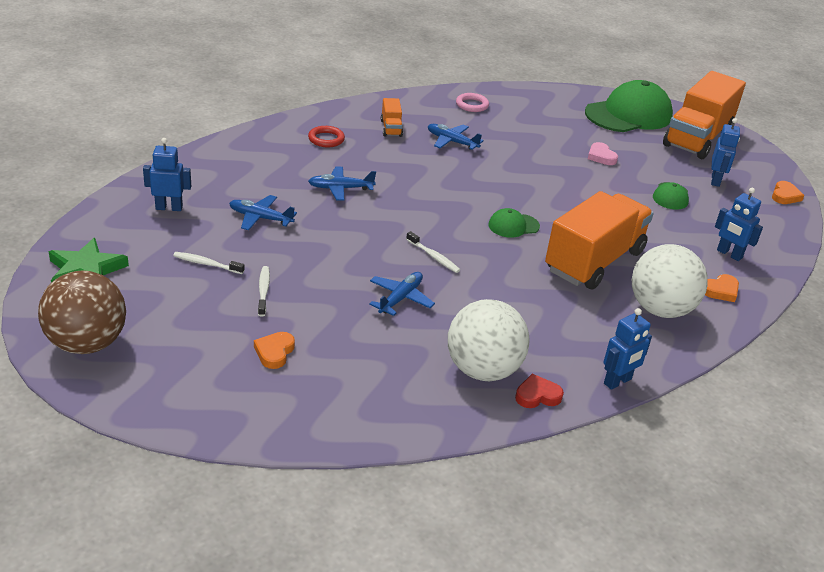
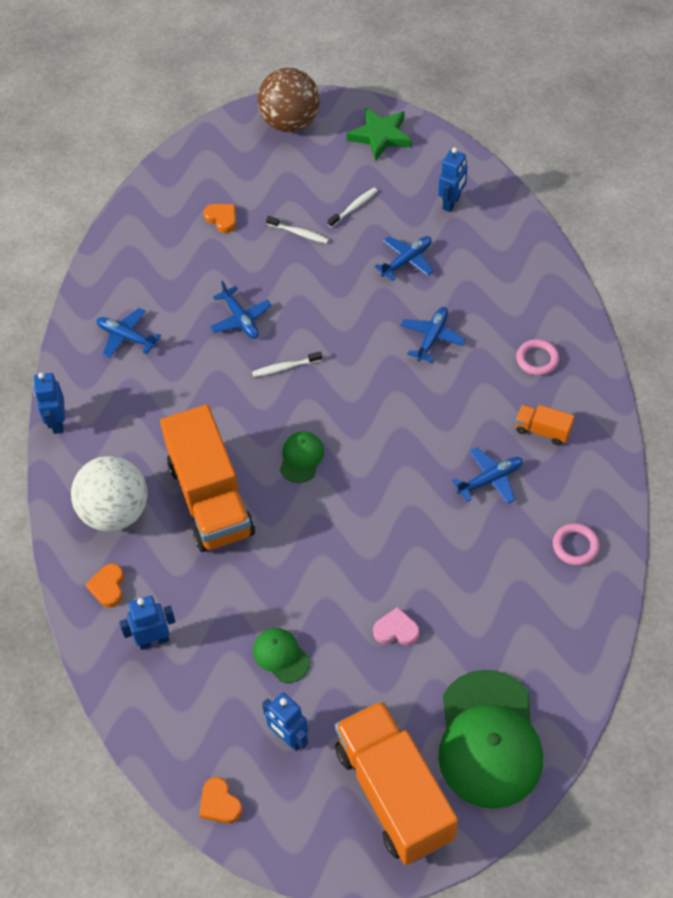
camera: 125 degrees right, 20 degrees up
red ring [308,126,345,147] -> pink ring [516,339,559,376]
white ball [448,299,530,381] -> blue plane [96,308,161,358]
red heart [515,374,564,408] -> none

